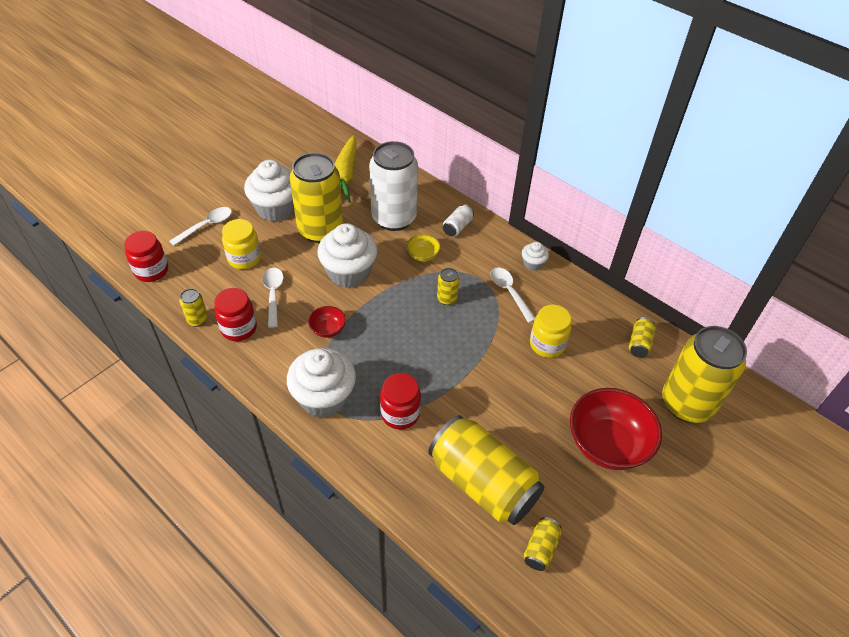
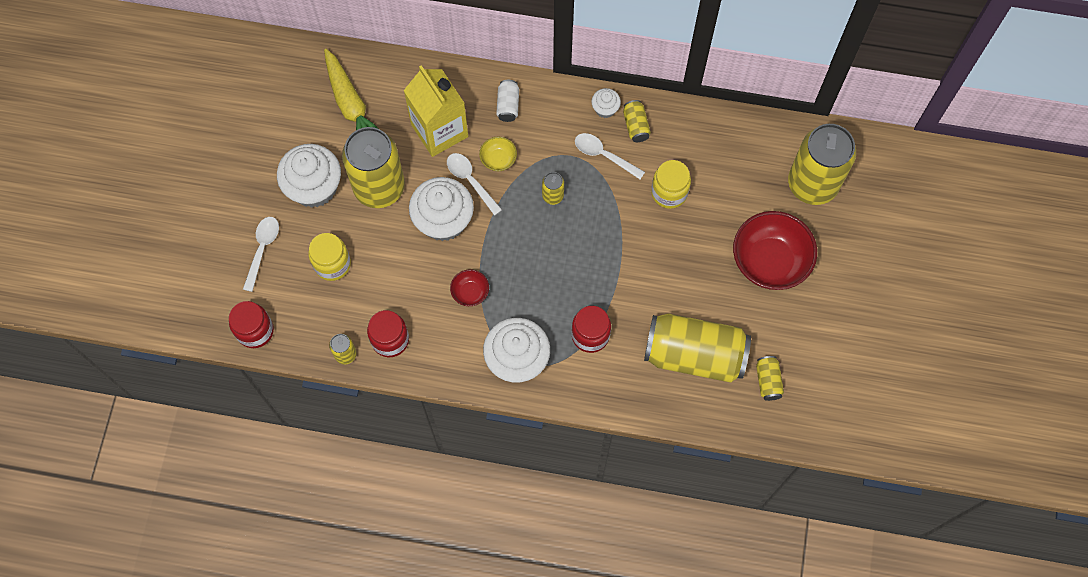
camera: 30 degrees left, 20 degrees up
white spoon [263,268,284,328] -> white spoon moved to [447,153,502,216]
white can [369,141,418,231] -> yellow carton [403,65,468,157]
yellow can [629,317,656,358] -> yellow can moved to [623,100,651,142]

